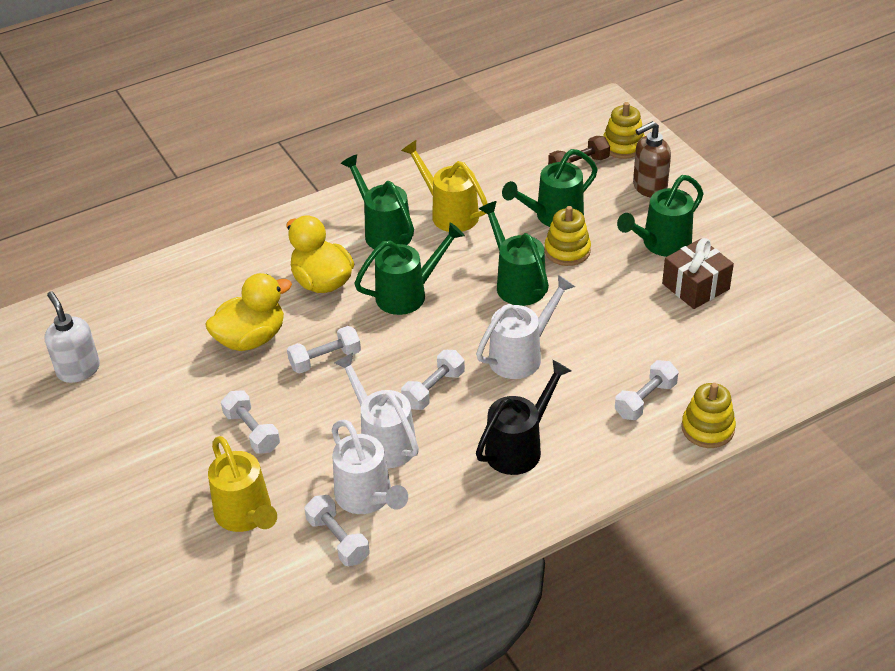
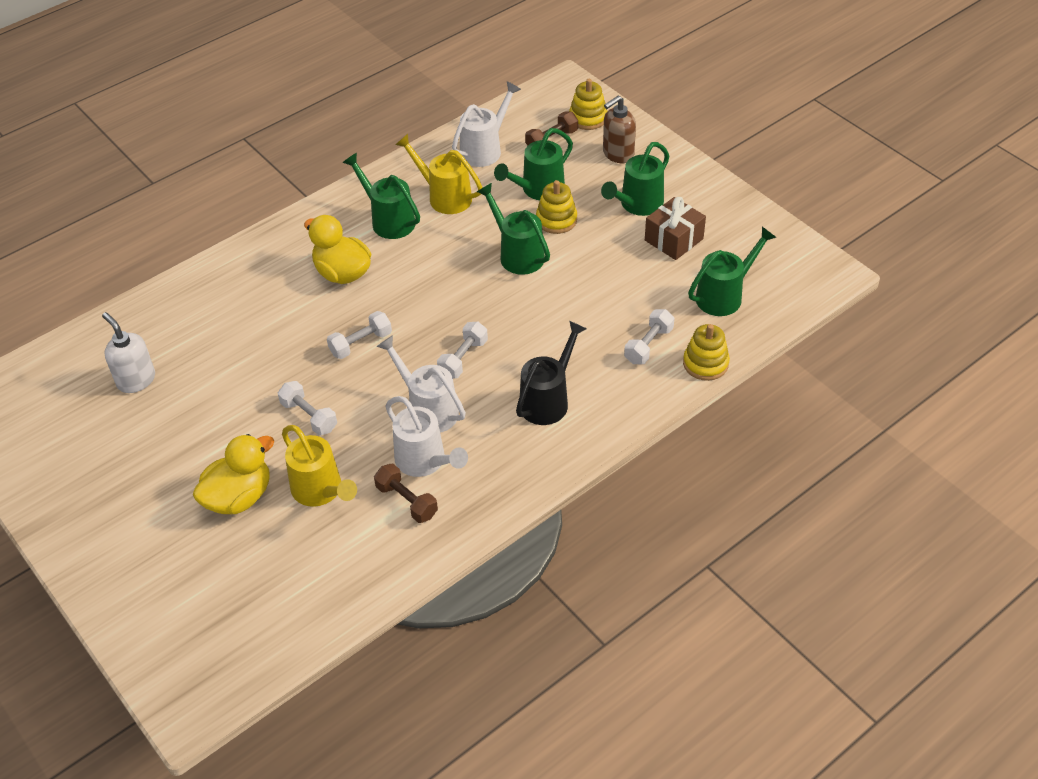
camera: 10 degrees left, 5 degrees up
yellow duck [205,273,292,351] -> yellow duck moved to [193,434,274,514]
white dumbbell [304,495,370,566] -> brown dumbbell [374,464,438,523]
green watering can [354,223,465,315] -> green watering can moved to [688,227,777,316]
white watering can [476,275,575,379] -> white watering can moved to [452,81,521,167]

